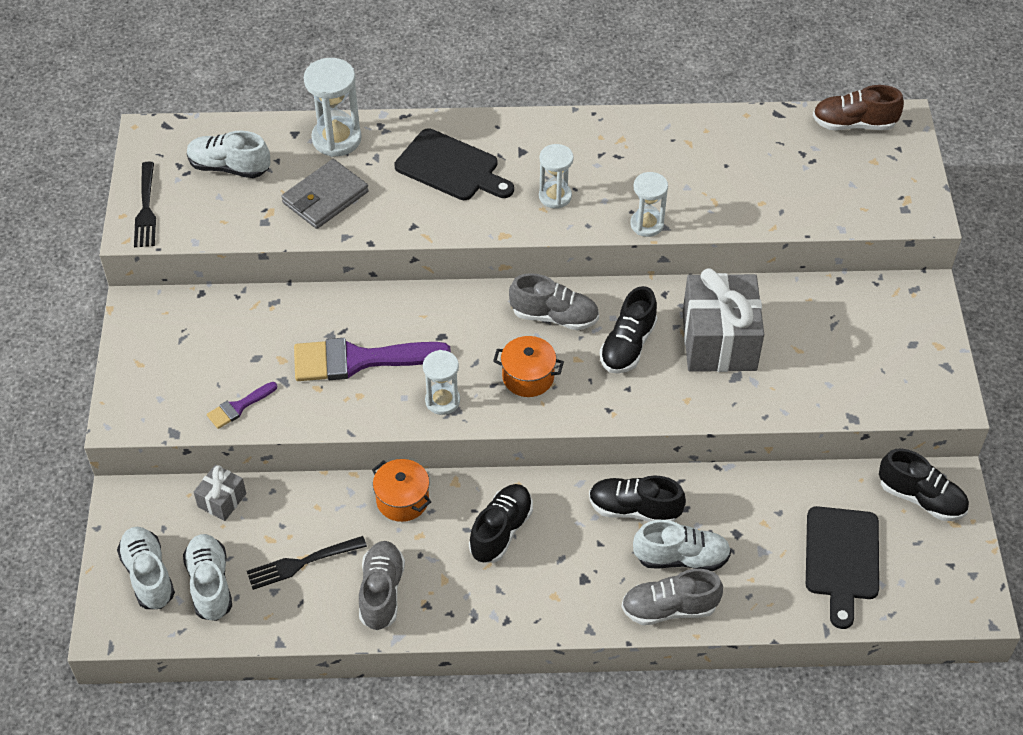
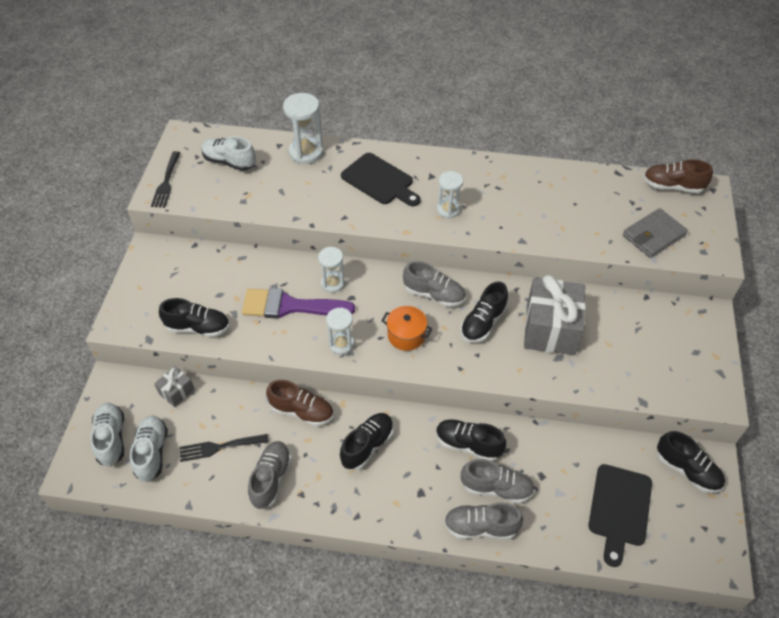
camera: 10 degrees right, 0 degrees up
purple brush [207,382,277,429] -> black shoe [159,298,230,337]
grey wallet [281,159,369,229] -> grey wallet moved to [623,208,688,258]
orange pot [372,459,431,522] -> brown shoe [266,380,334,426]
white hourglass [630,172,668,237] -> white hourglass moved to [318,247,345,293]
white shoe [633,520,731,571] -> grey shoe [461,459,535,504]

